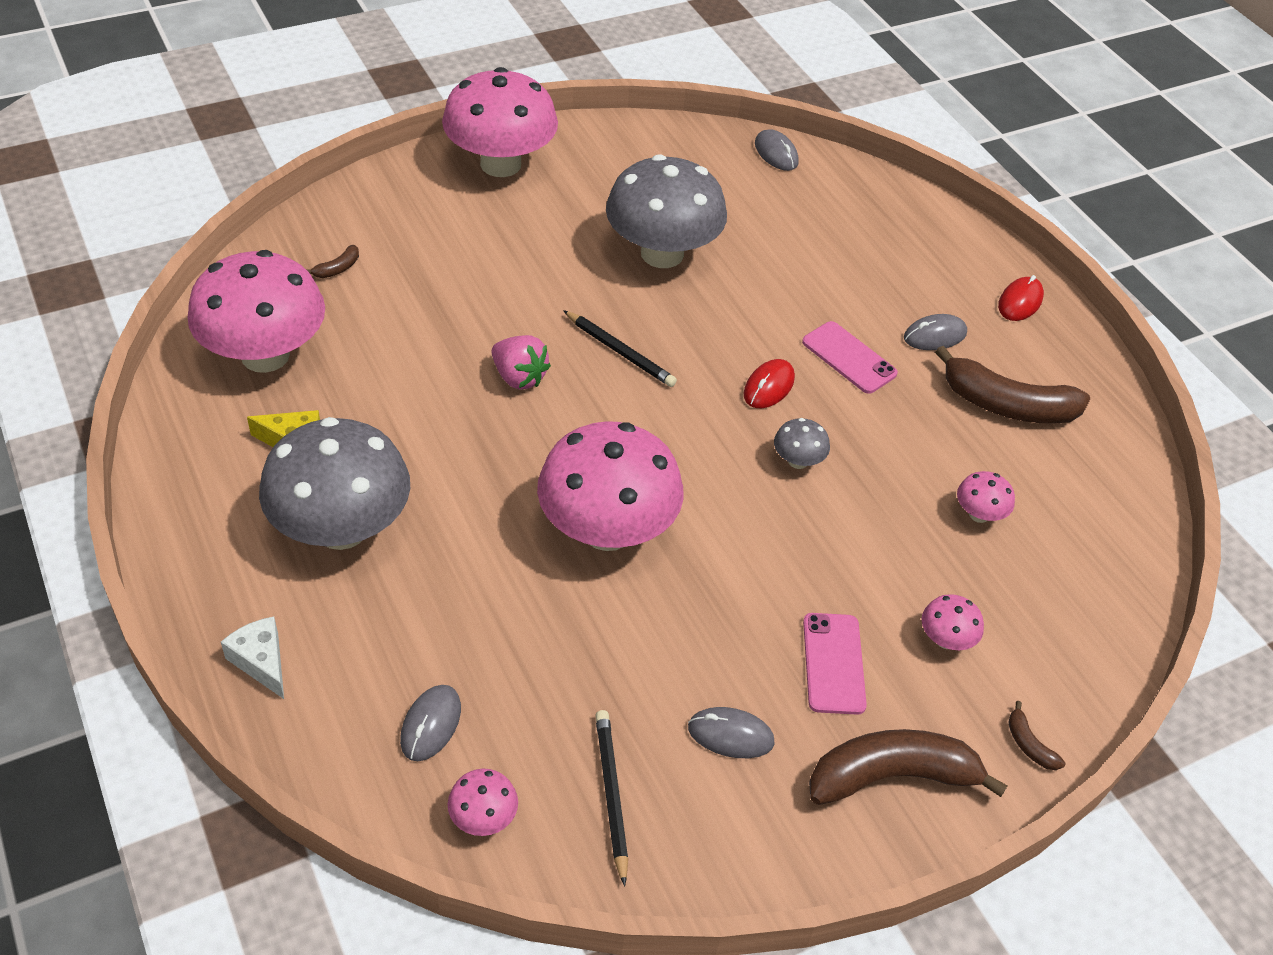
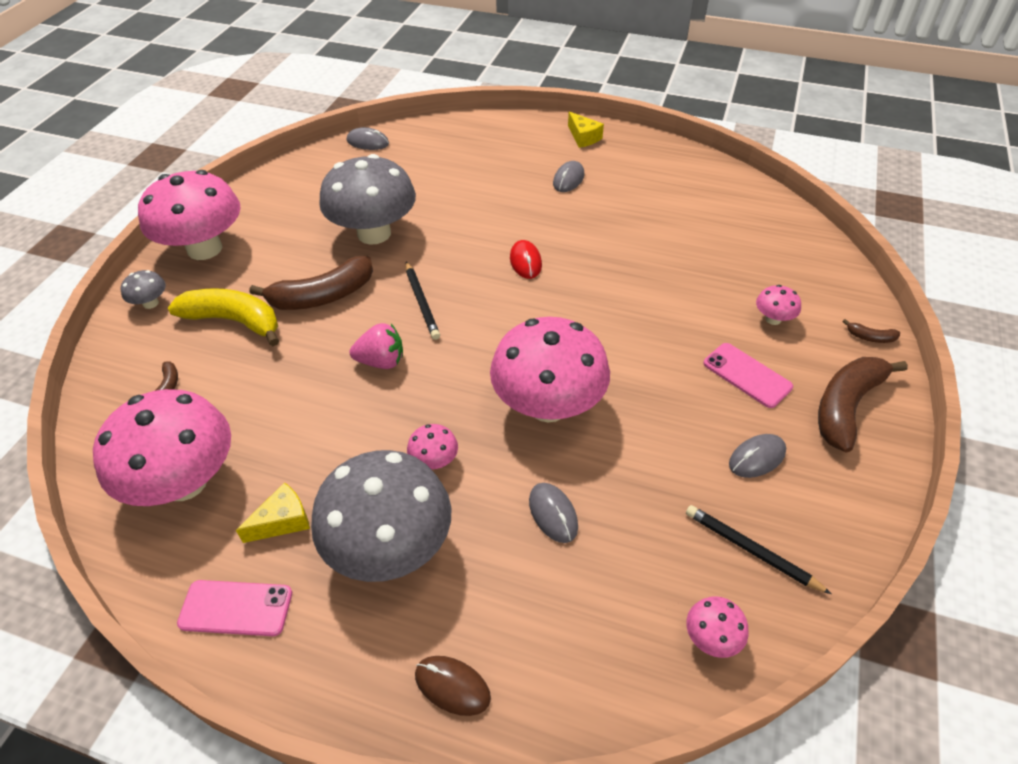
camera: 40 degrees left, 0 degrees up
white cheese [221,616,284,699] -> brown mouse [415,656,491,716]
grey mouse [400,685,461,761] -> grey mouse moved to [529,483,578,543]
black pencil [563,310,677,387] -> black pencil turned 75 degrees clockwise [406,261,440,340]
grey mushroom [774,418,830,469] -> grey mushroom moved to [121,270,166,309]
pink phone [802,321,898,394] -> pink phone moved to [177,580,292,636]
brown banana [935,346,1090,423] -> brown banana moved to [249,256,373,310]
pink mushroom [957,471,1015,523] -> pink mushroom moved to [407,424,458,469]
red mouse [998,275,1044,321] -> yellow cheese [568,112,604,148]
none -> yellow banana [168,288,279,346]

